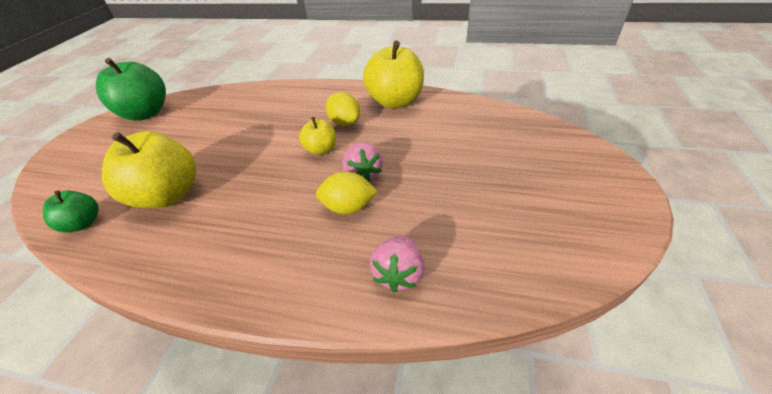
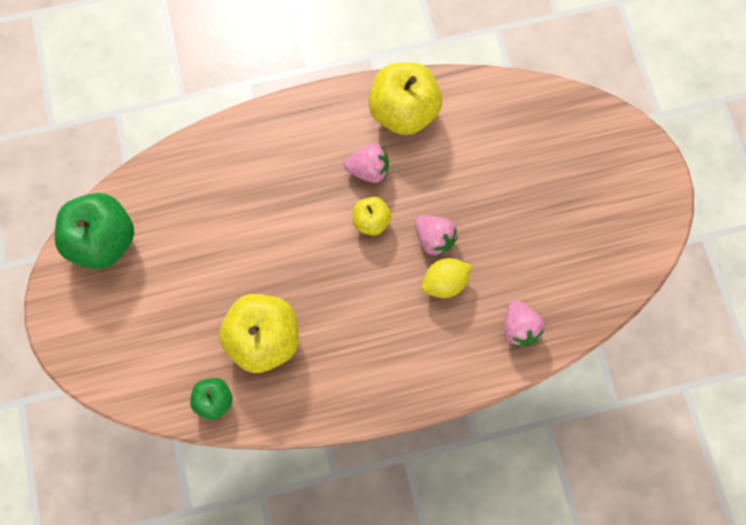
camera: 30 degrees left, 30 degrees up
yellow lemon [325,92,360,126] -> pink strawberry [344,144,389,183]

